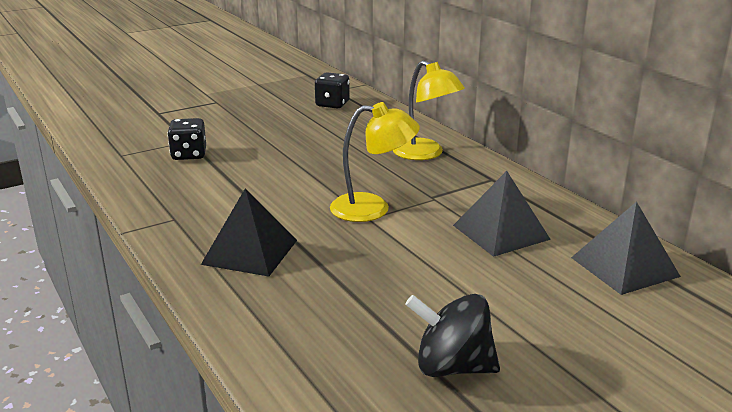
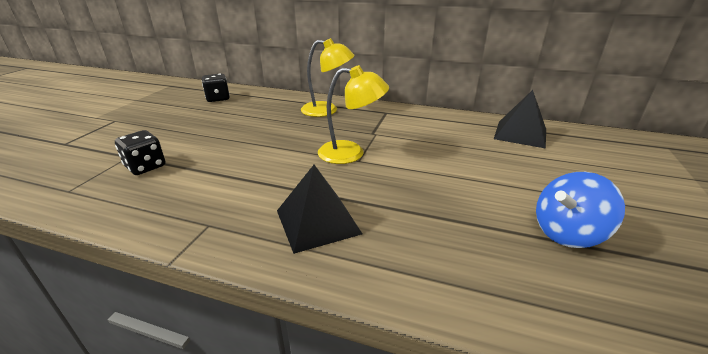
camera: 40 degrees left, 5 degrees up
yellow lamp [330,102,420,222] -> yellow lamp turned 45 degrees clockwise [318,65,389,164]
black spinning top [405,294,500,377] -> blue spinning top [536,172,625,248]
black pyramid [453,171,551,257] -> none

